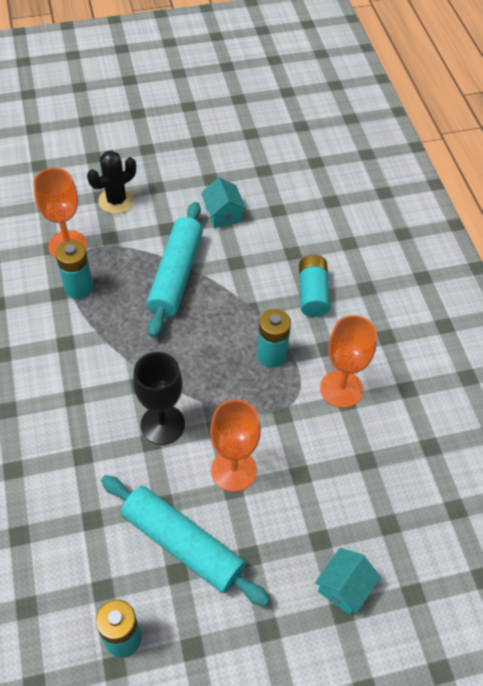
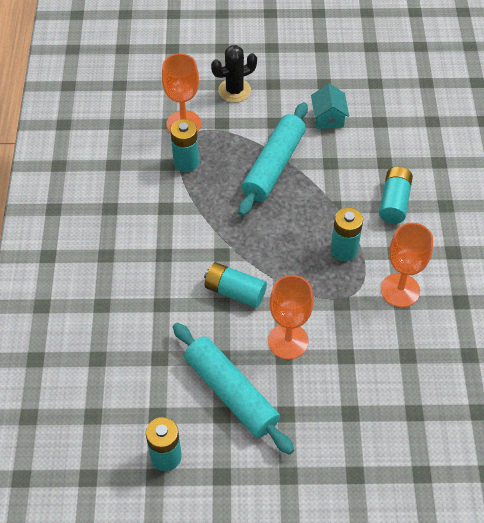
camera: 15 degrees right, 0 degrees up
black goblet [133,352,185,445] -> turquoise battery [204,262,267,308]
turquoise house [315,548,381,615] -> none

